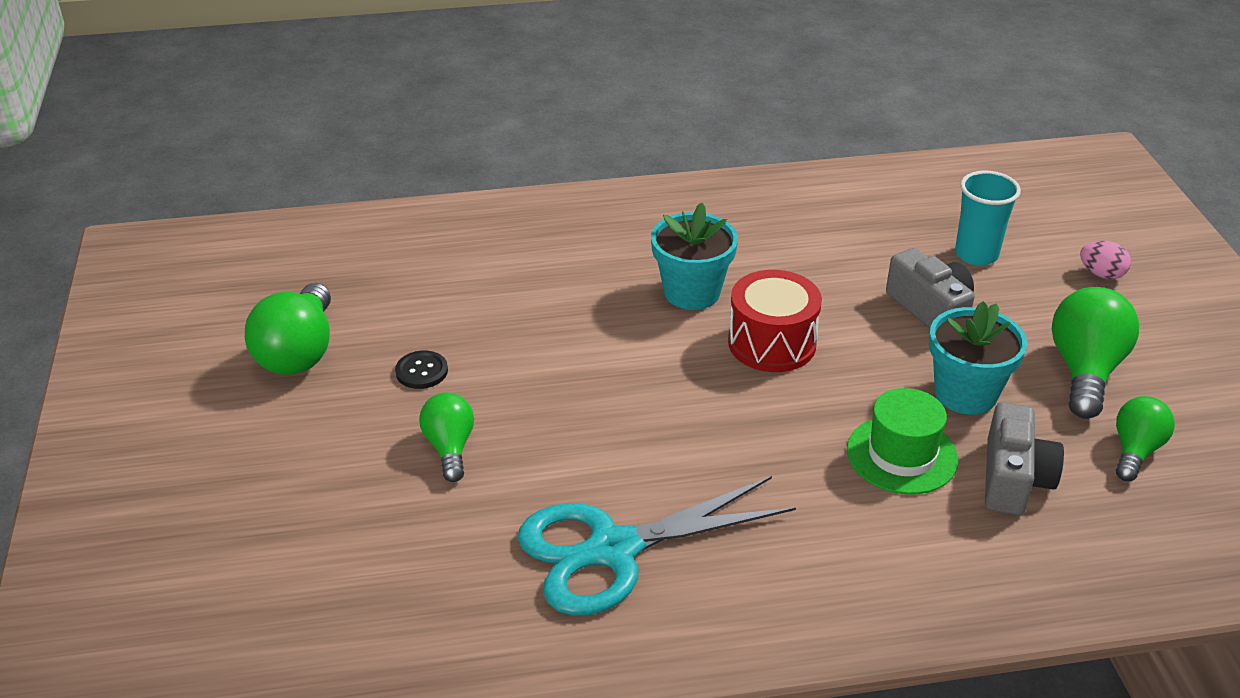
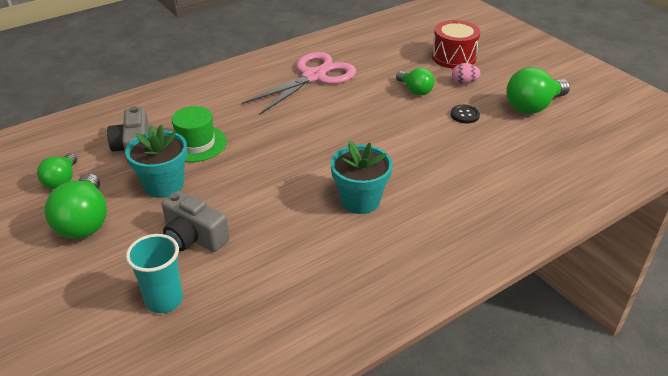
camera: 155 degrees right, 0 degrees up
green light bulb [245,283,331,375] -> green light bulb turned 105 degrees counterclockwise [506,67,570,114]
turquoise scissors [518,476,796,616] -> pink scissors [242,52,356,115]
red drum [728,270,822,372] -> red drum moved to [432,20,481,69]
pink egg [1080,241,1131,280] -> pink egg moved to [452,63,481,84]

